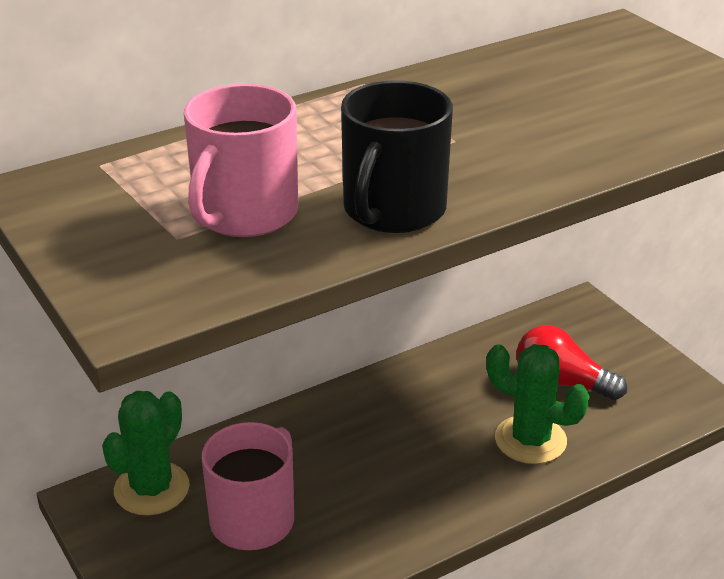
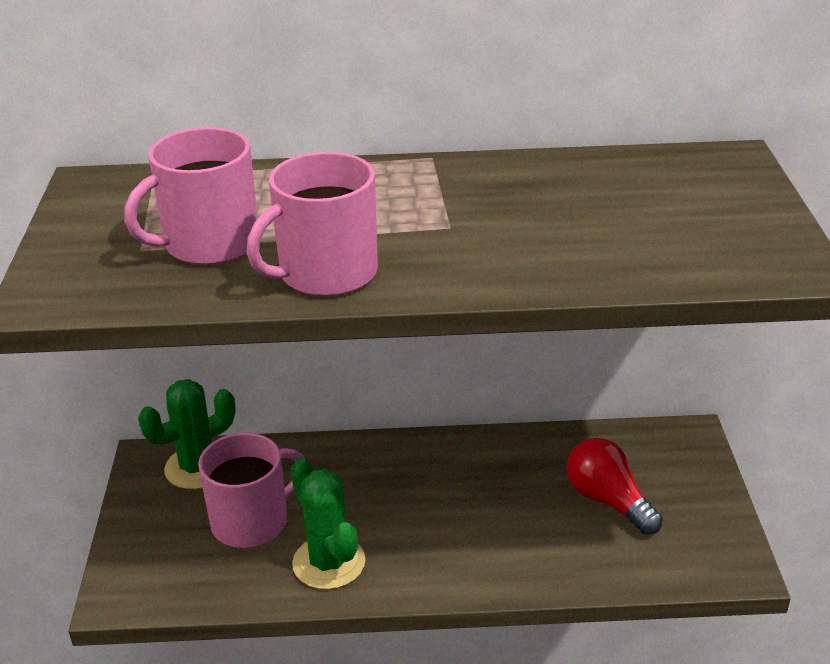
camera: 30 degrees right, 0 degrees up
black mug [341,80,453,233] -> pink mug [246,152,378,296]
green cactus [487,344,590,464] -> green cactus moved to [291,458,366,590]

